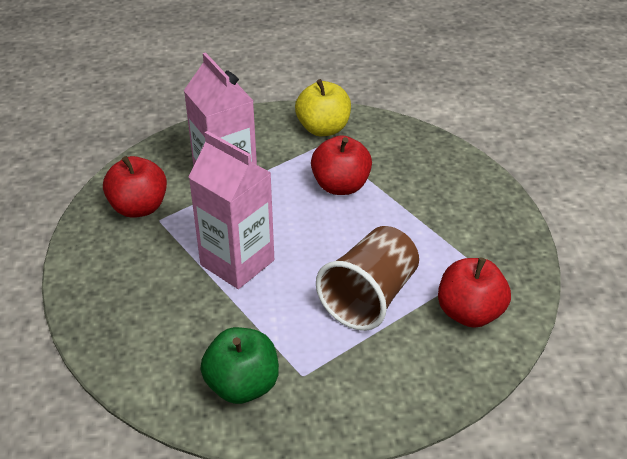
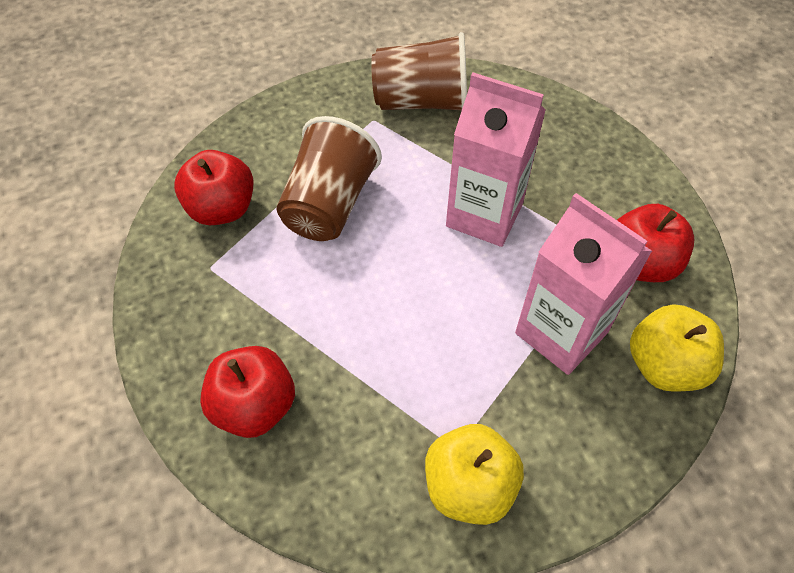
camera: 165 degrees right, 15 degrees up
green apple [200,327,279,404] -> brown cup [371,32,467,110]
red apple [311,135,372,195] -> red apple moved to [200,346,295,438]
none -> yellow apple [630,305,724,392]

